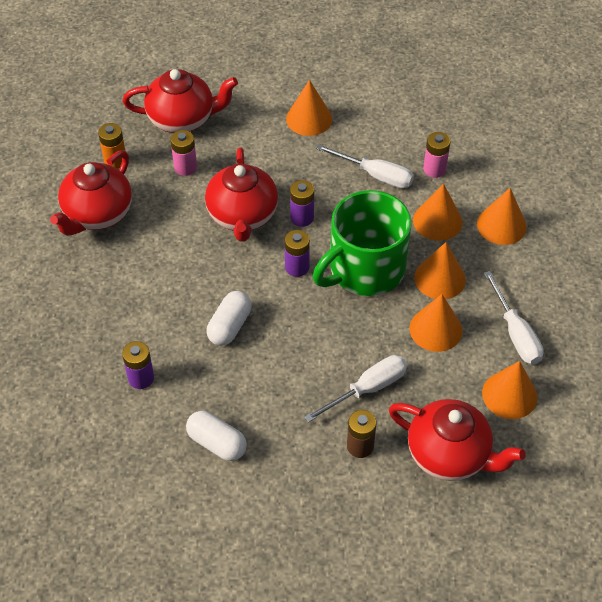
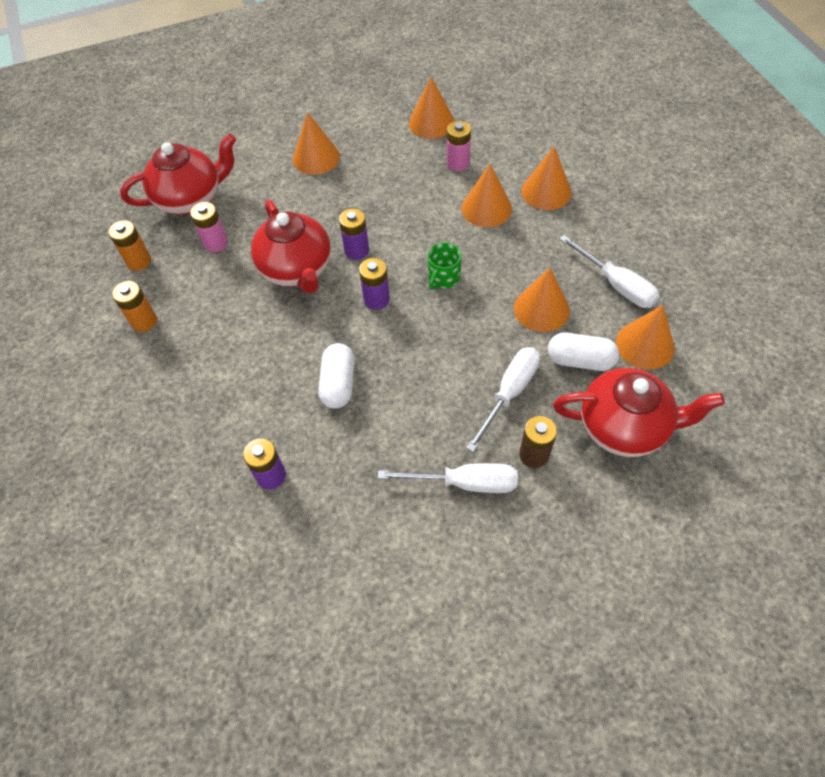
camera: 20 degrees left, 5 degrees up
red teapot [50,150,132,236] -> orange battery [112,281,157,332]
white capsule [186,411,247,461] -> white capsule moved to [548,333,619,371]
green mug [313,190,412,296] -> green mug [428,242,462,290], size x0.41
white screwdriver [316,144,414,188] -> white screwdriver moved to [377,463,518,493]
orange cone [414,242,466,299] -> orange cone moved to [409,77,455,139]

